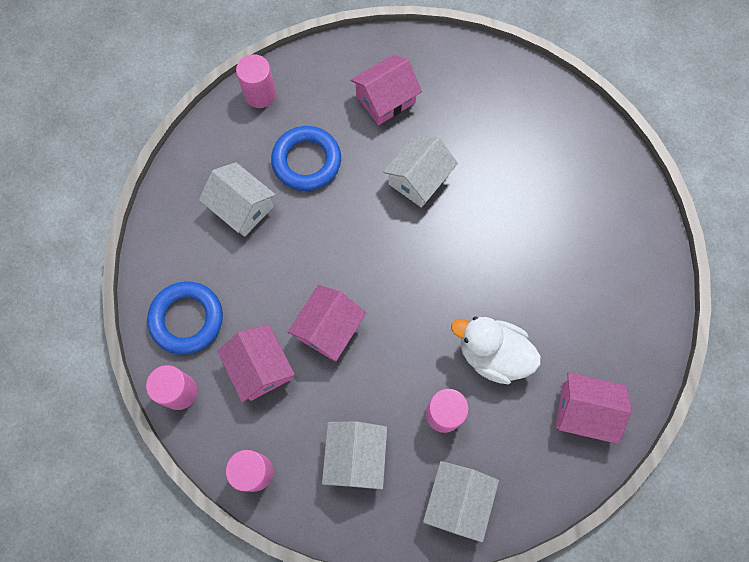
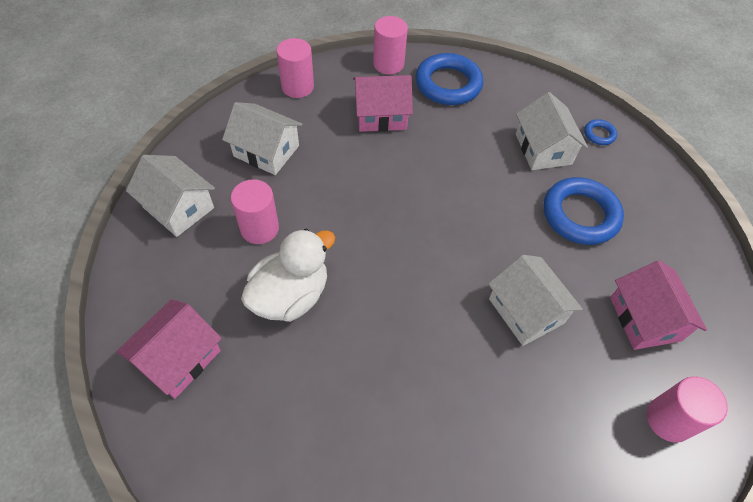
camera: 110 degrees right, 15 degrees down
white house [199,162,276,237] -> white house turned 75 degrees counterclockwise [516,92,588,170]
pink cylinder [236,54,276,108] -> pink cylinder moved to [647,376,728,443]
pink house [288,285,366,361] -> none
none -> blue ring [584,119,617,145]

